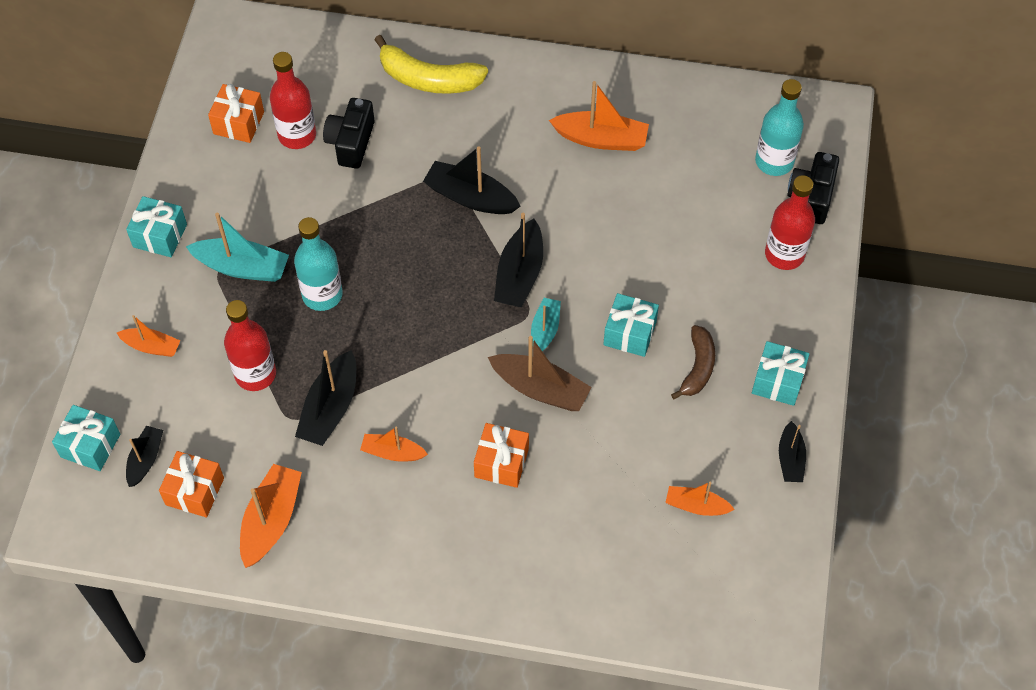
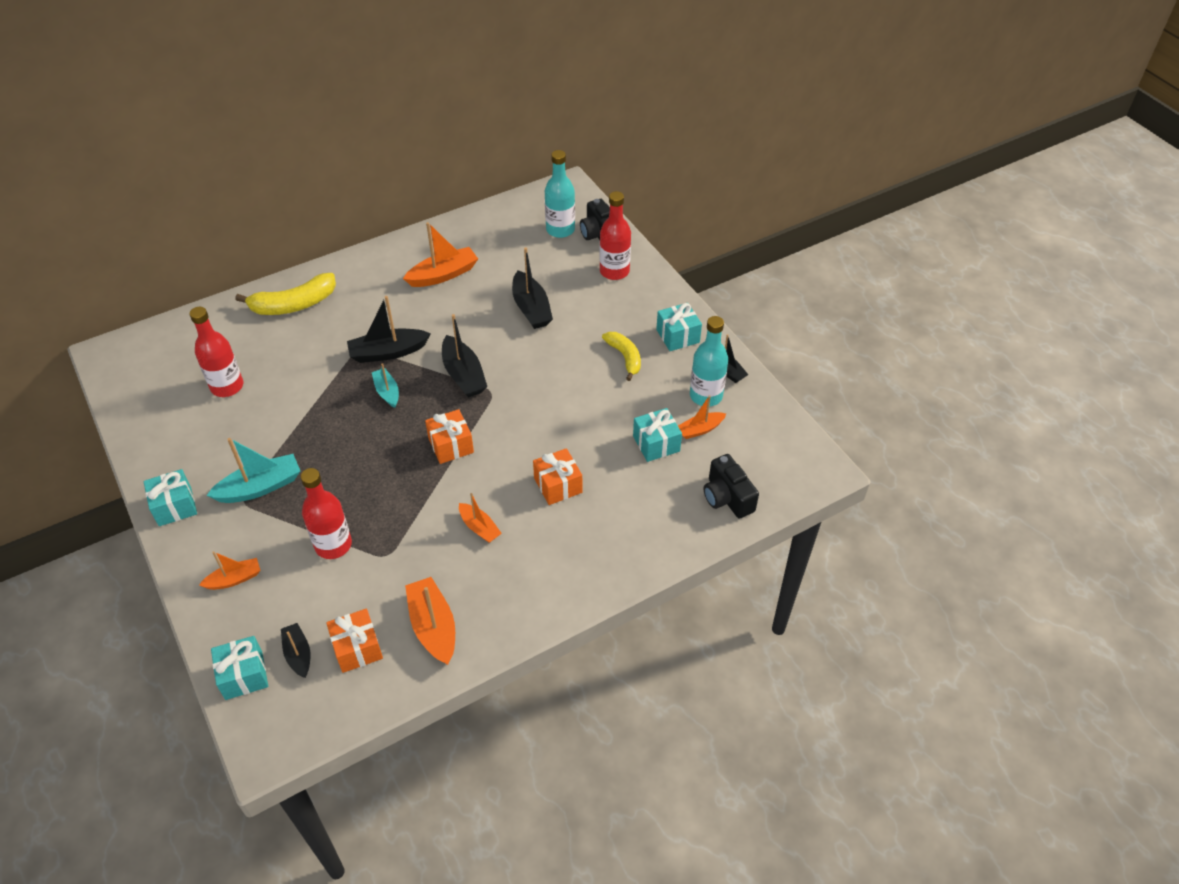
camera: 40 degrees left, 10 degrees down
orange gift [208,84,264,143] -> orange gift moved to [425,409,474,464]
turquoise bottle [294,217,343,311] -> turquoise bottle moved to [690,316,728,407]
black boat [295,350,356,446] -> black boat moved to [512,248,553,329]
black camera [323,98,375,169] -> black camera moved to [703,454,759,518]
orange boat [360,427,428,462] -> orange boat turned 105 degrees counterclockwise [459,493,502,543]
brown boat [488,336,592,411] -> none
turquoise boat [531,298,561,351] -> turquoise boat moved to [372,363,399,408]
turquoise gift [603,293,659,357] -> turquoise gift moved to [633,408,682,462]
brown banana [671,325,715,400] -> yellow banana [602,332,641,381]

